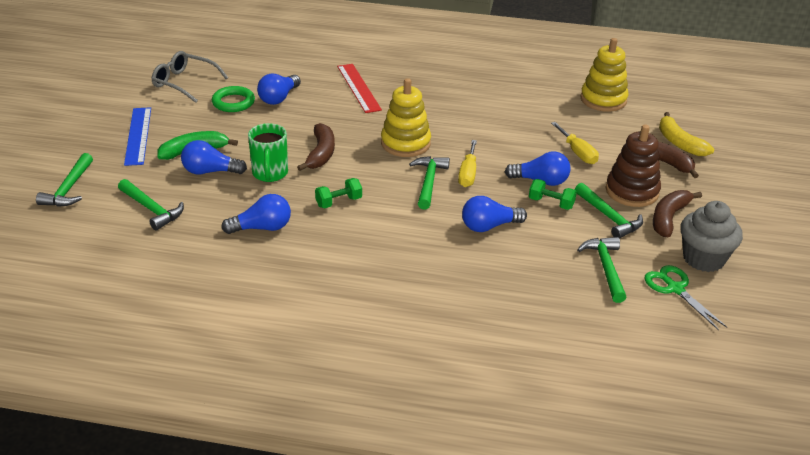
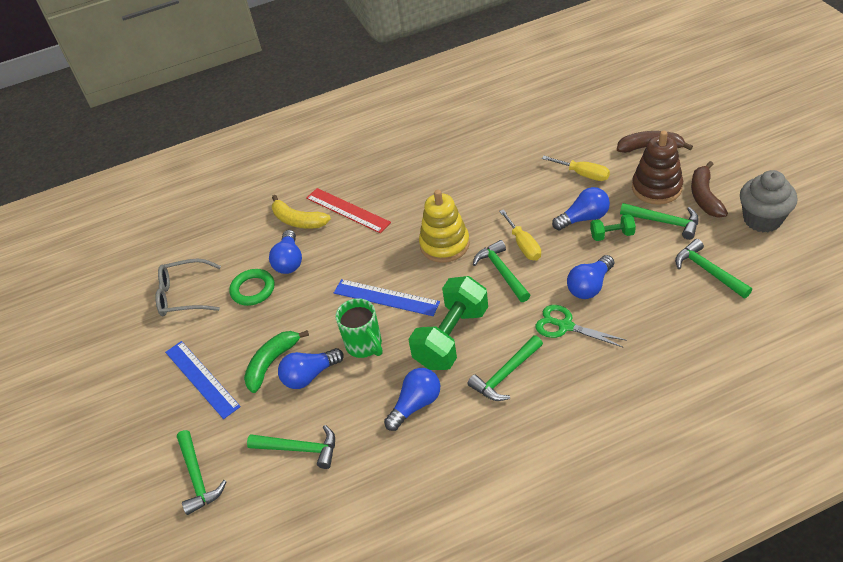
camera: 25 degrees left, 10 degrees up
brown banana [297,123,335,171] -> blue ruler [334,279,440,316]
green dumbbell [315,178,362,208] -> green dumbbell [408,276,488,370], size x2.10
yellow stacking toy [580,38,629,112] -> none
green scissors [644,265,727,330] -> green scissors moved to [536,305,627,348]
yellow banana [659,112,714,156] -> yellow banana moved to [272,195,331,229]
none -> green hammer [467,335,543,401]

